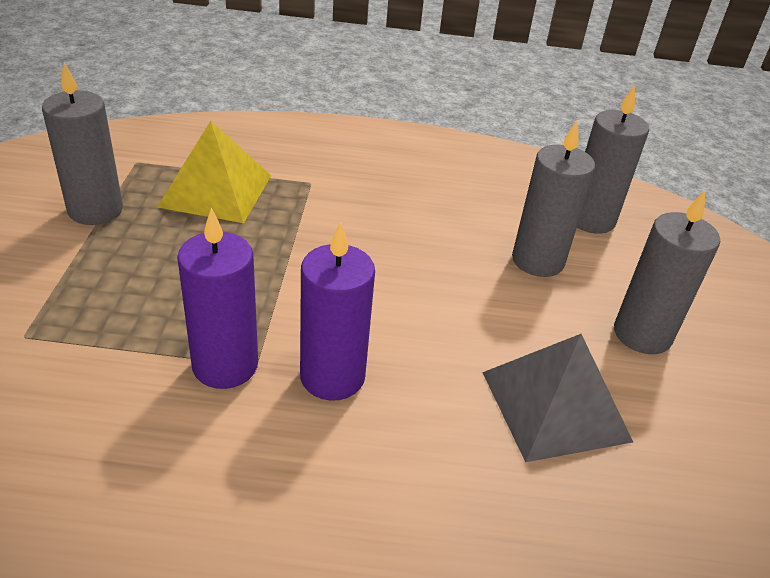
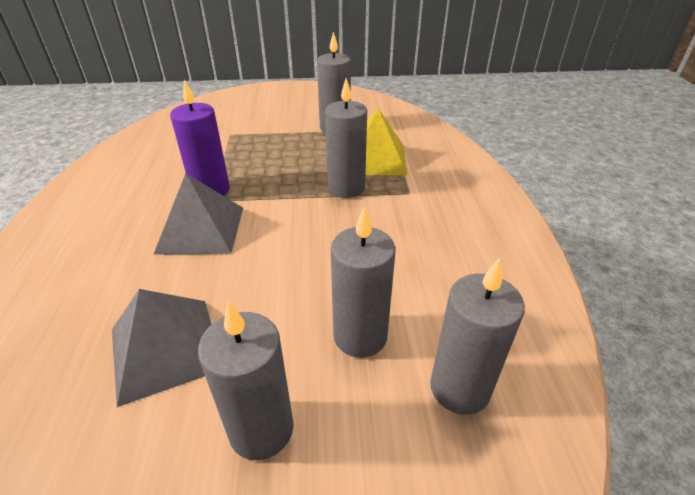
camera: 85 degrees right, 0 degrees up
purple candle [300,221,375,401] -> grey pyramid [153,173,243,255]
none -> grey candle [325,78,367,198]

